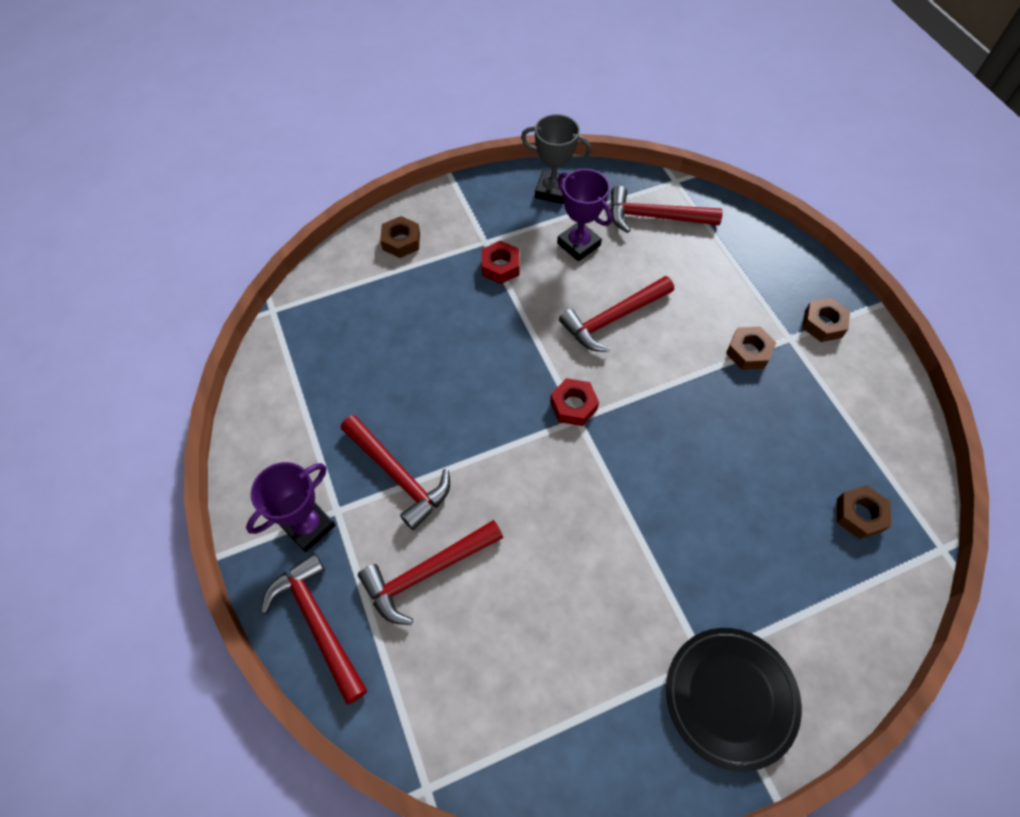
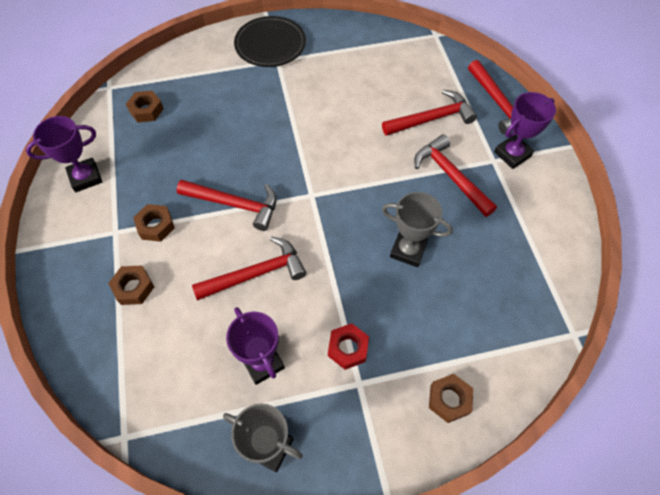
camera: 170 degrees left, 0 degrees up
red nut [550,378,599,426] -> none
red hammer [610,186,723,233] -> red hammer moved to [176,180,277,231]
brown nut [802,298,850,342] -> brown nut moved to [108,266,154,305]
none -> purple trophy [26,116,102,192]
none -> grey trophy [382,192,453,267]

